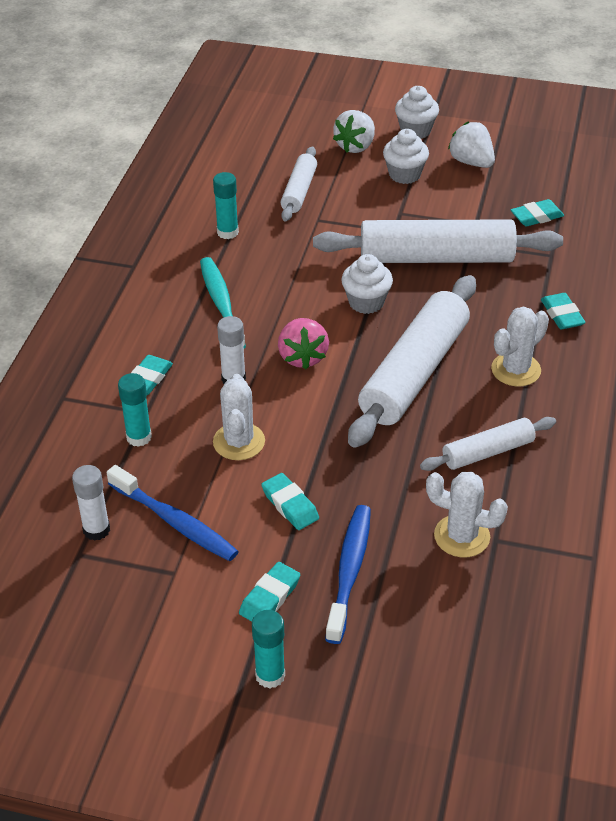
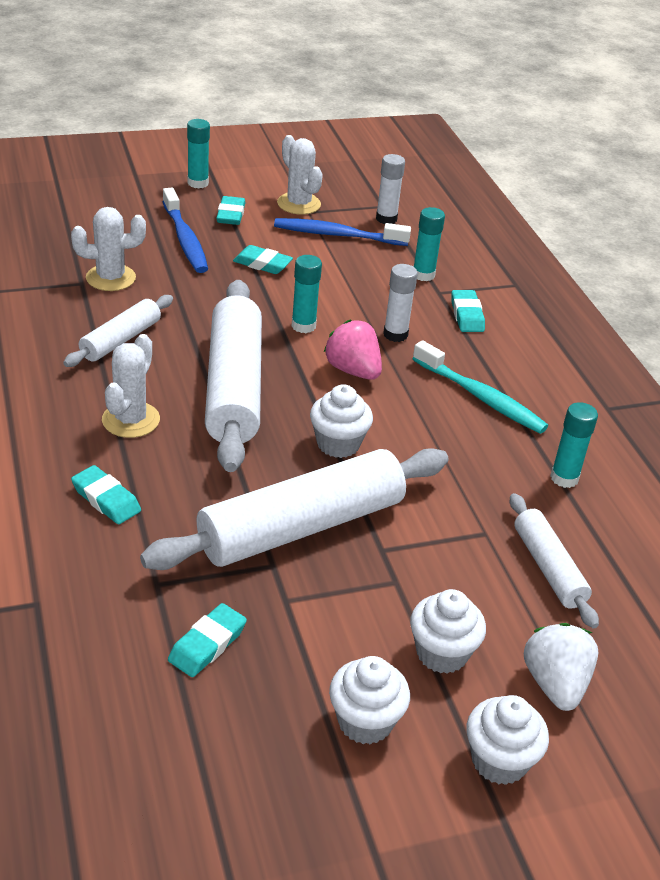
camera: 145 degrees right, 5 degrees down
white cactus [213,374,265,460] -> white cactus moved to [277,135,323,215]
white strawberry [448,122,495,168] -> white cupcake [329,656,410,744]
none -> turquoise glue stick [291,255,322,333]

